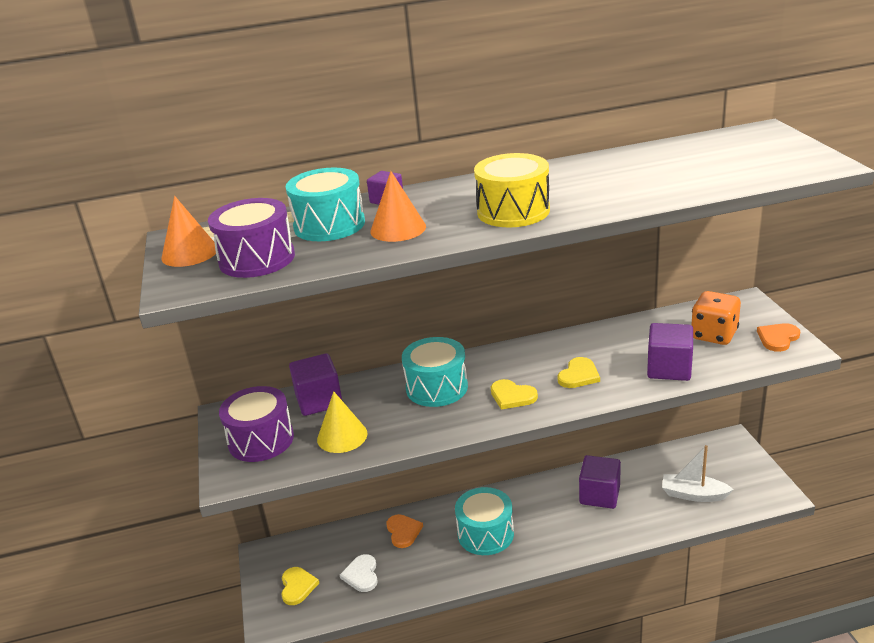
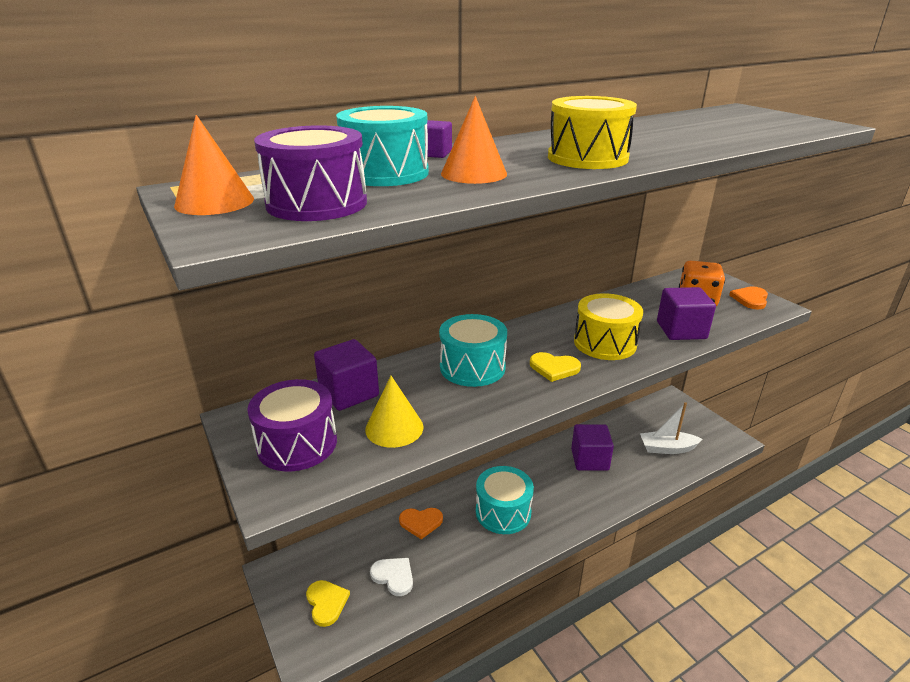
camera: 20 degrees left, 0 degrees up
white heart [340,554,378,592] -> white heart turned 150 degrees clockwise [370,558,413,596]
orange heart [387,514,423,548] -> orange heart turned 120 degrees clockwise [399,508,443,539]
yellow heart [557,357,600,388] -> yellow drum [574,293,643,360]

